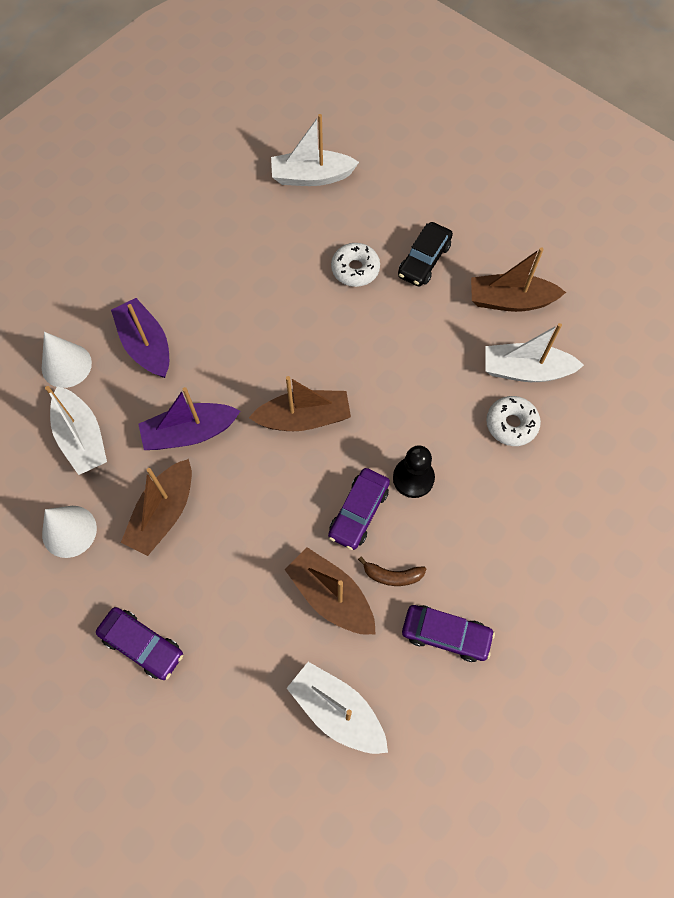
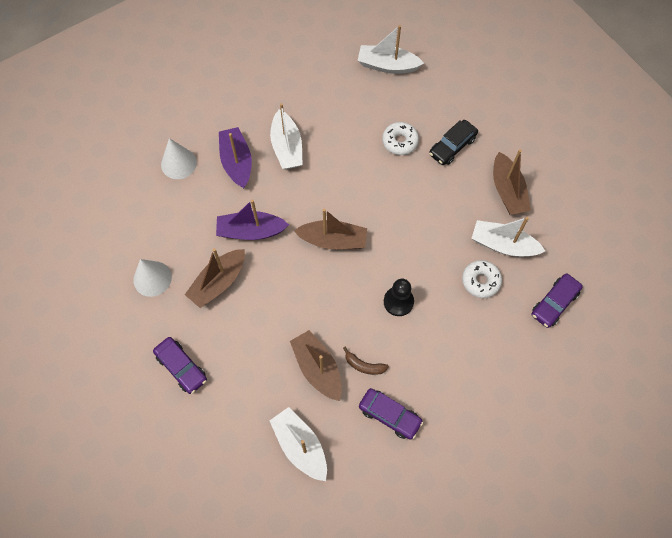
camera: 15 degrees right, 0 degrees up
white boat [45,386,107,475] -> white boat moved to [270,103,303,169]
purple car [328,468,390,550] -> purple car moved to [532,274,583,328]
brown boat [471,247,566,312] -> brown boat turned 120 degrees counterclockwise [493,149,531,215]

